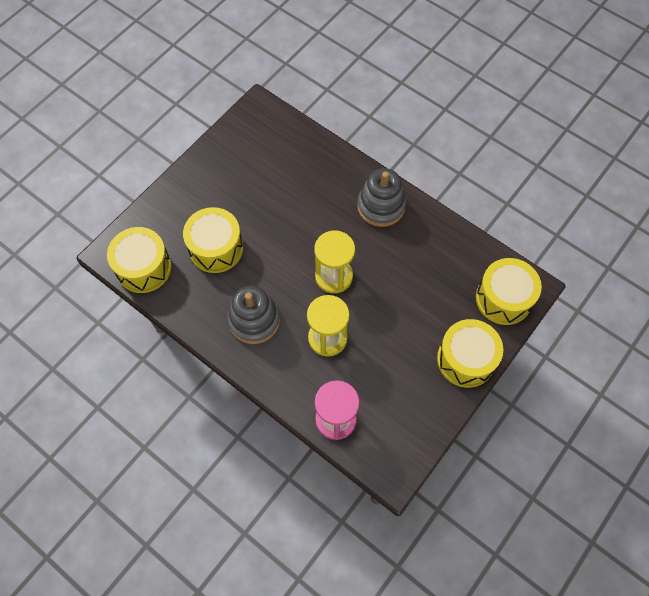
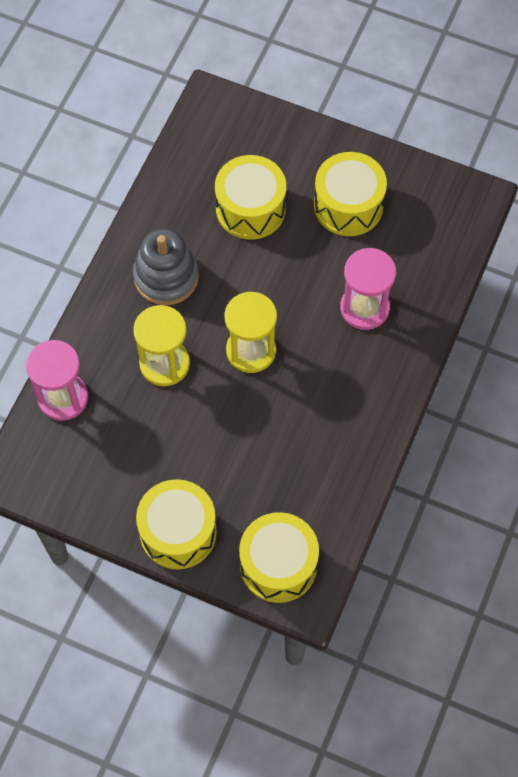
camera: 75 degrees right, 0 degrees up
yellow drum [107,227,172,293] -> yellow drum moved to [314,152,387,236]
grey stacking toy [357,168,406,227] -> none
none -> pink hourglass [340,248,396,330]

